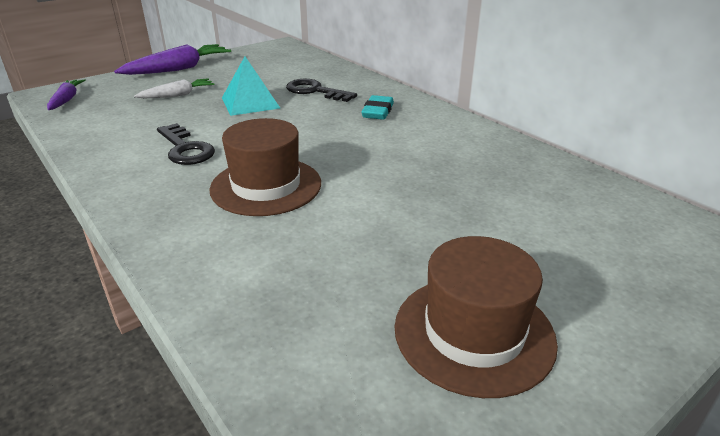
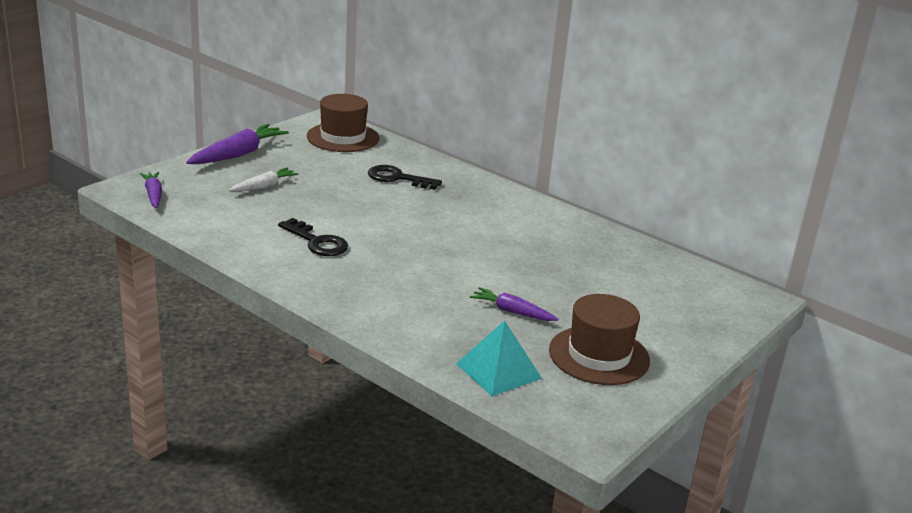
camera: 15 degrees left, 5 degrees down
brown hat [209,118,321,216] -> brown hat moved to [307,94,379,152]
turquoise pyramid [222,56,280,116] -> turquoise pyramid moved to [456,320,542,396]
turquoise eraser [361,95,394,120] -> none
none -> purple carrot [470,287,558,321]

